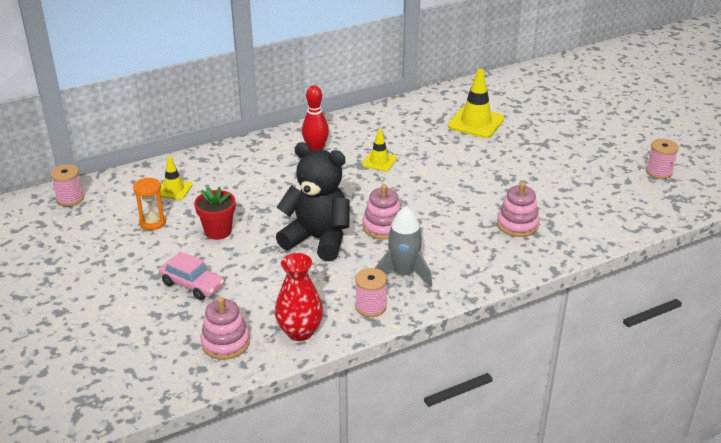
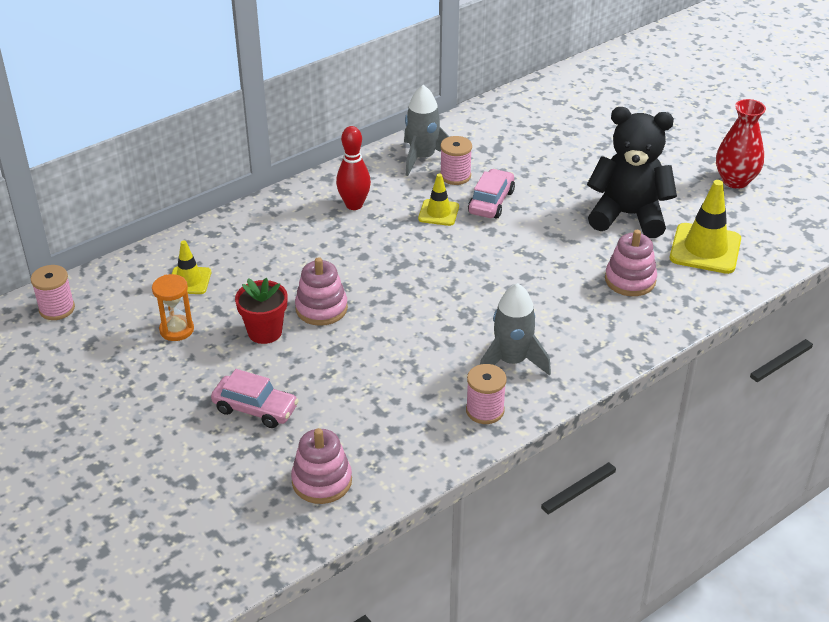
camera: 10 degrees left, 5 degrees up
red vase [275,253,323,341] -> red vase moved to [716,99,766,189]
black teddy bear [276,143,350,261] -> black teddy bear moved to [587,107,677,238]
pink stacking toy [363,184,401,239] -> pink stacking toy moved to [295,257,348,326]
yellow traffic cone [448,69,504,138] -> yellow traffic cone moved to [670,180,741,274]
pink spool [646,139,679,179] -> pink spool moved to [440,136,472,185]
none -> grey rocket [404,85,449,176]
none -> pink car [468,169,515,219]

